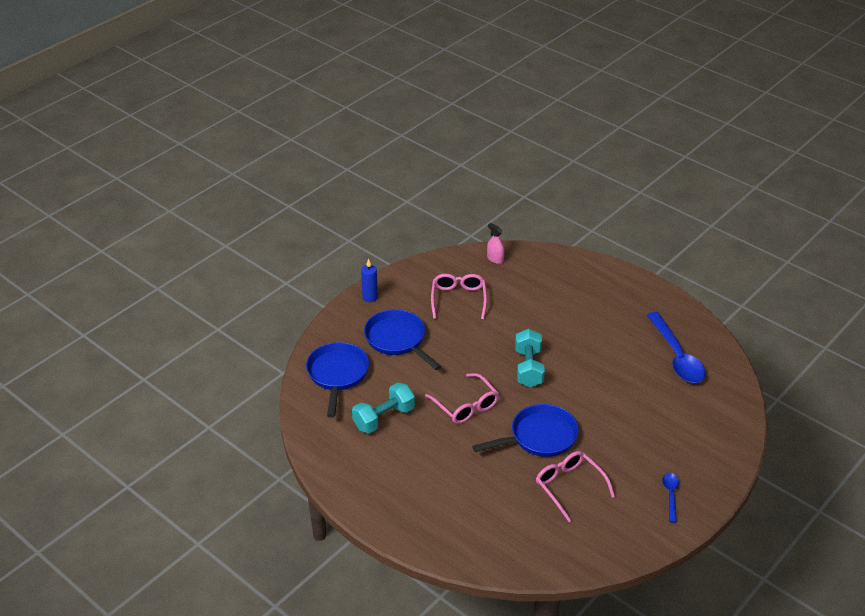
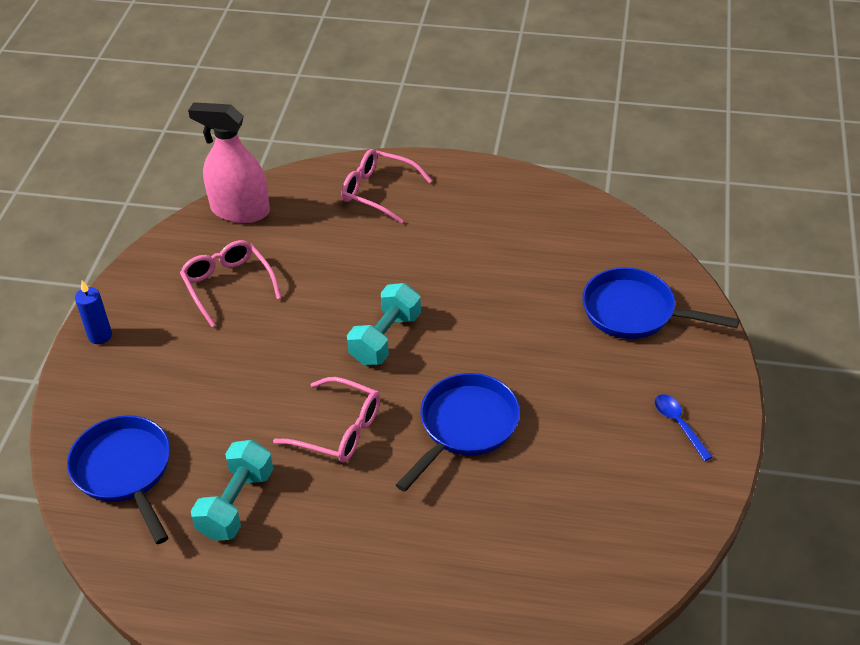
camera: 30 degrees left, 5 degrees up
blue pan [364,309,441,370] -> blue pan moved to [582,267,740,339]
pink spray bottle [487,223,504,264] -> pink spray bottle [188,102,270,223], size x2.13
turquoise dumbbell [515,329,545,388] -> turquoise dumbbell turned 60 degrees clockwise [347,283,421,365]
pink glasses [536,451,615,522] -> pink glasses moved to [342,149,432,223]
blue spoon [647,312,706,383] -> none

